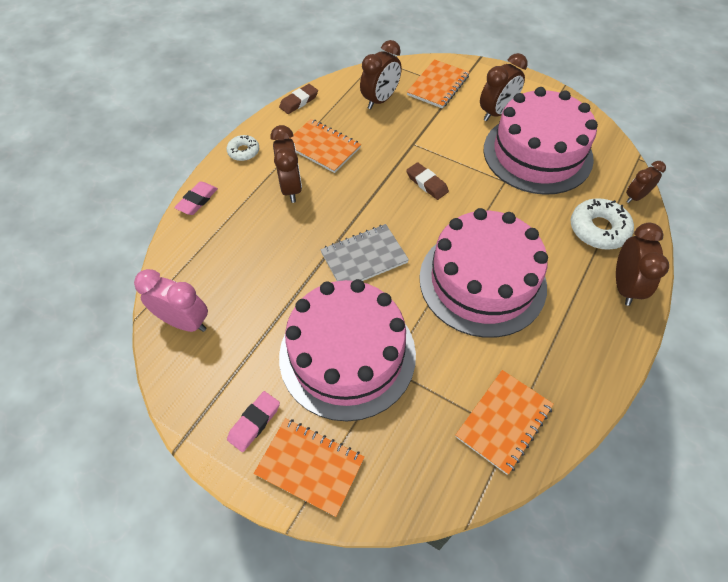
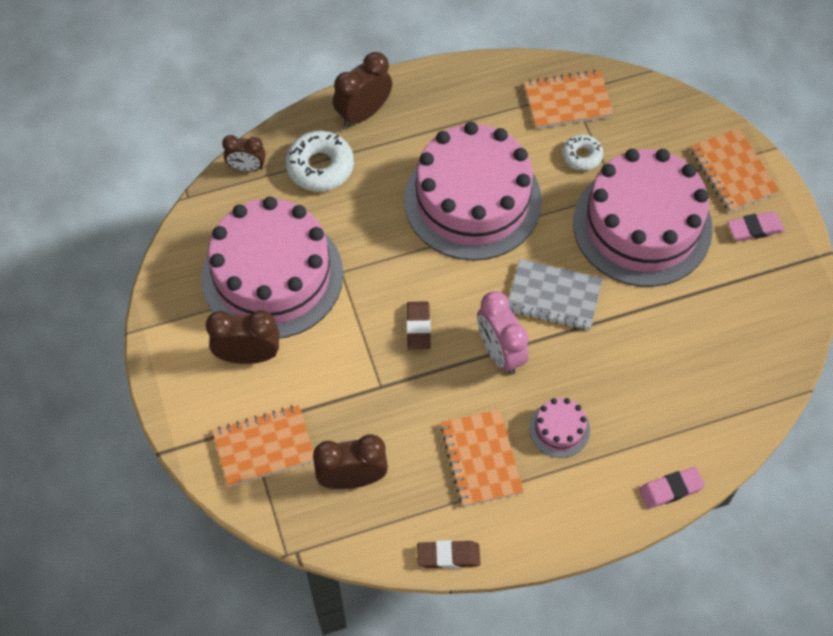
camera: 140 degrees left, 5 degrees up
pink clock [134,269,208,332] -> pink clock moved to [477,291,529,375]
white donut [227,135,259,161] -> white donut moved to [562,134,603,171]
brown clock [271,125,302,203] -> pink cake [529,398,590,458]

